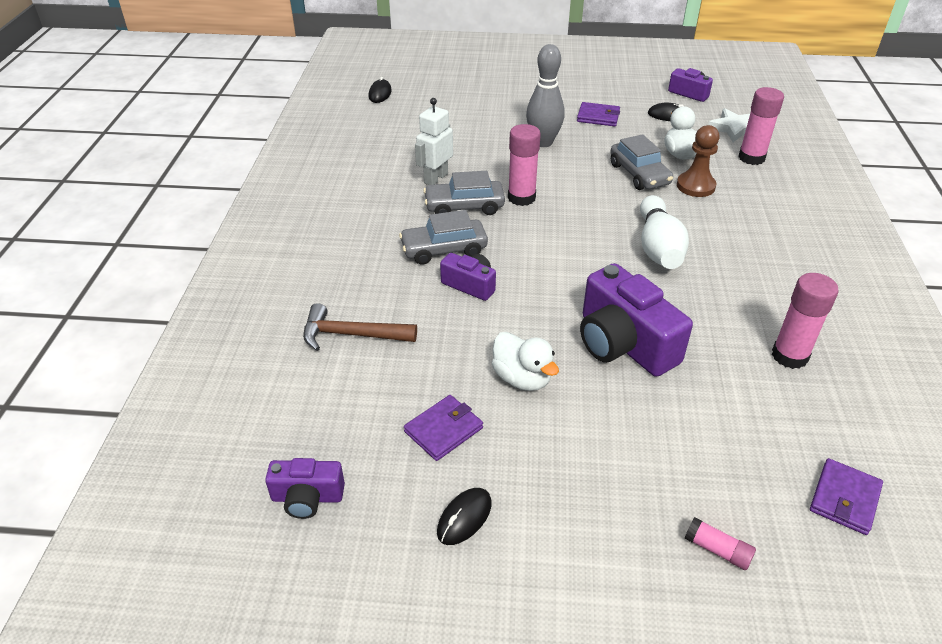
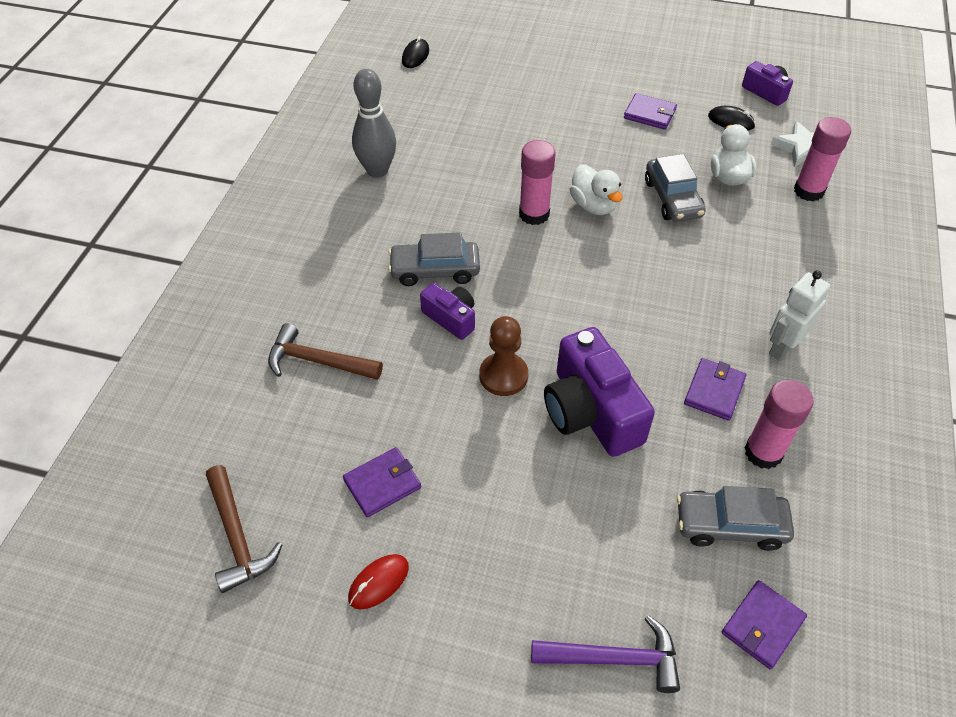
camera: 10 degrees right, 10 degrees up
purple camera [265,458,345,519] -> brown hammer [206,465,282,593]
white robot [415,98,453,185] -> white robot moved to [769,271,830,361]
grey car [423,171,505,215] -> grey car moved to [677,486,794,551]
black mouse [437,488,491,545] -> red mouse [348,554,409,610]
white duck [492,332,559,391] -> white duck moved to [570,164,623,215]
grey bowling pin [526,44,565,147] -> grey bowling pin moved to [352,69,396,178]
white bowling pin [640,195,689,269] -> none
brown pawn [677,125,720,197] -> brown pawn moved to [480,316,528,396]
pink glue stick [685,517,756,570] -> purple hammer [531,615,680,693]
none -> purple wallet [684,358,746,421]

